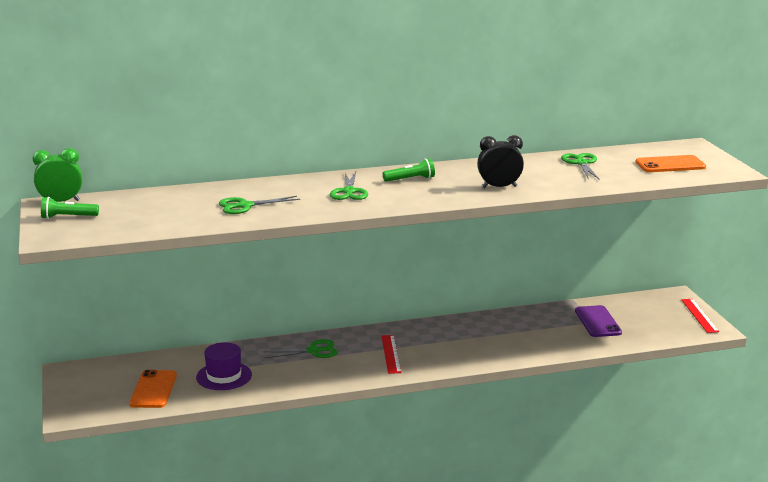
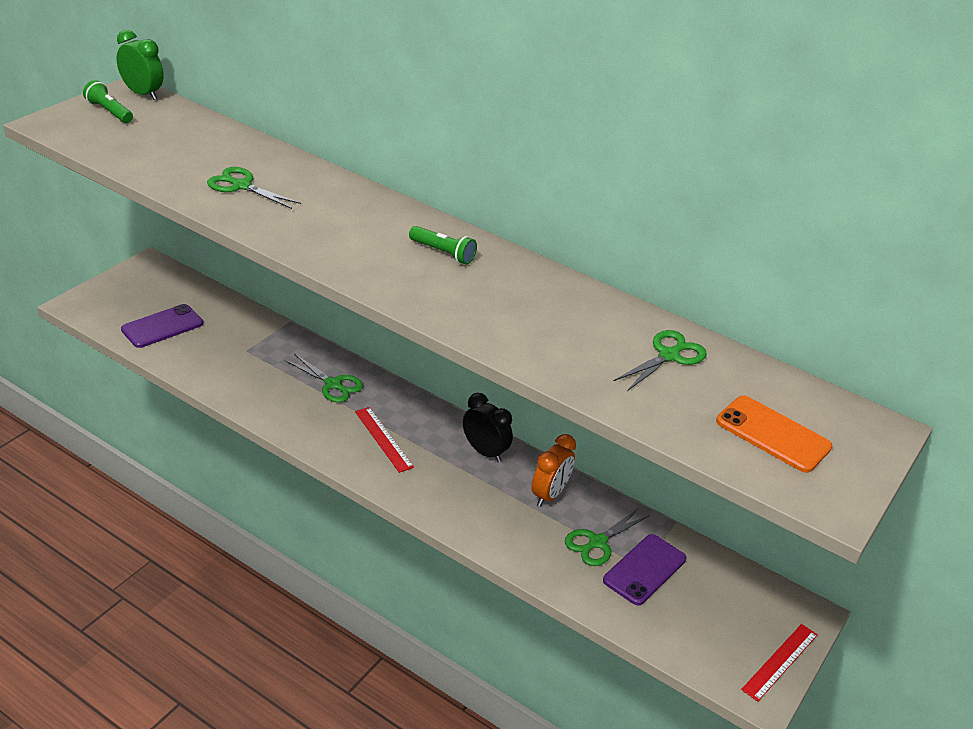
camera: 45 degrees right, 15 degrees up
orange phone [130,370,177,408] -> purple phone [121,304,203,348]
purple hat [196,342,252,390] -> none
green scissors [330,172,368,200] -> green scissors moved to [565,508,650,566]
red ruler [381,335,401,374] -> red ruler turned 75 degrees counterclockwise [355,407,414,473]
black clock [477,135,524,188] -> black clock moved to [463,393,513,462]
none -> orange clock [531,434,576,507]

